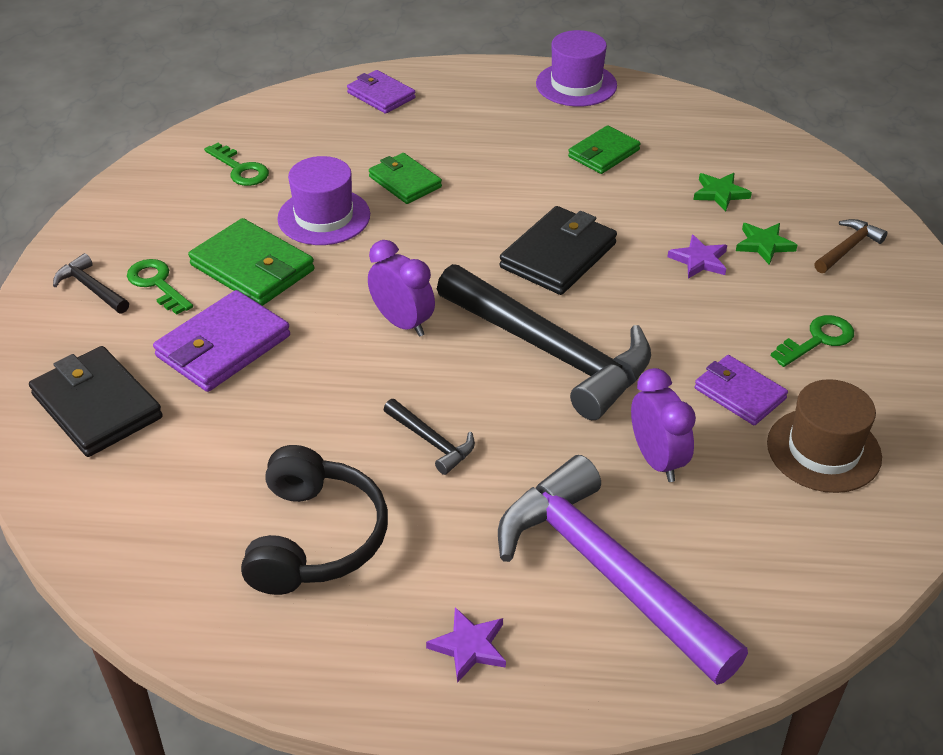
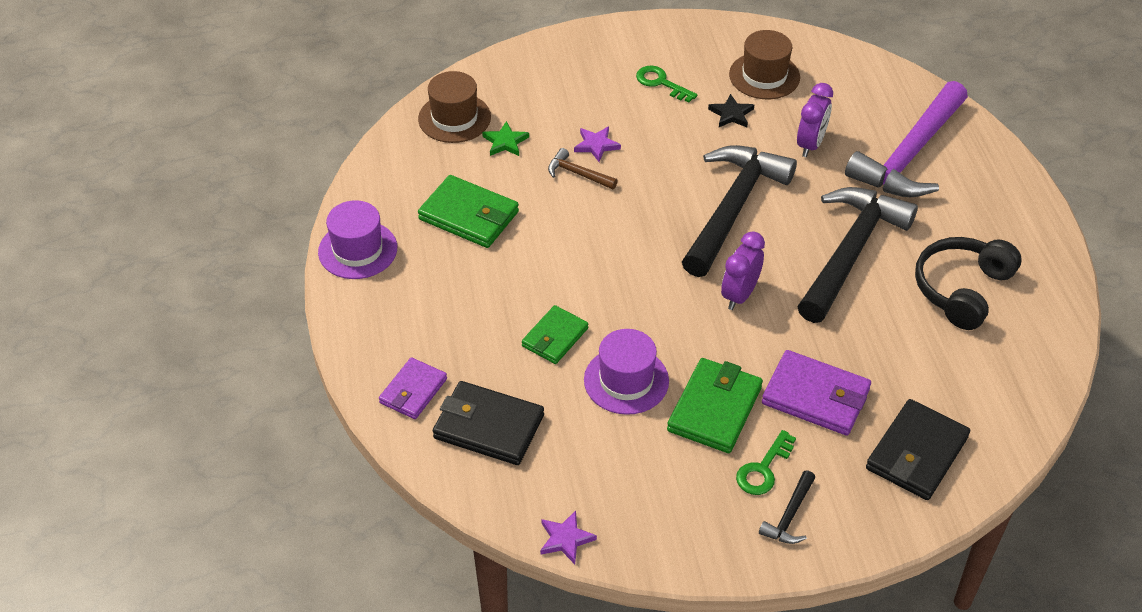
camera: 105 degrees left, 5 degrees up
green key [204,143,269,186] -> none
black headphones [241,445,388,595] -> black headphones turned 45 degrees counterclockwise [915,237,1021,330]
black hammer [384,399,475,475] -> black hammer [797,187,918,323], size x2.39
purple star [426,607,506,683] -> purple star moved to [540,511,597,564]
black wallet [500,206,617,295] -> black wallet moved to [433,381,544,465]
green wallet [568,125,641,174] -> green wallet [418,175,519,248], size x1.53
purple clock [631,368,696,482] -> purple clock turned 150 degrees clockwise [797,83,833,157]
purple wallet [694,355,788,425] -> black star [708,94,754,127]
green star [736,223,797,265] -> none
brown hammer [814,219,888,273] -> brown hammer moved to [548,148,618,190]
none -> brown hat [418,71,491,143]

